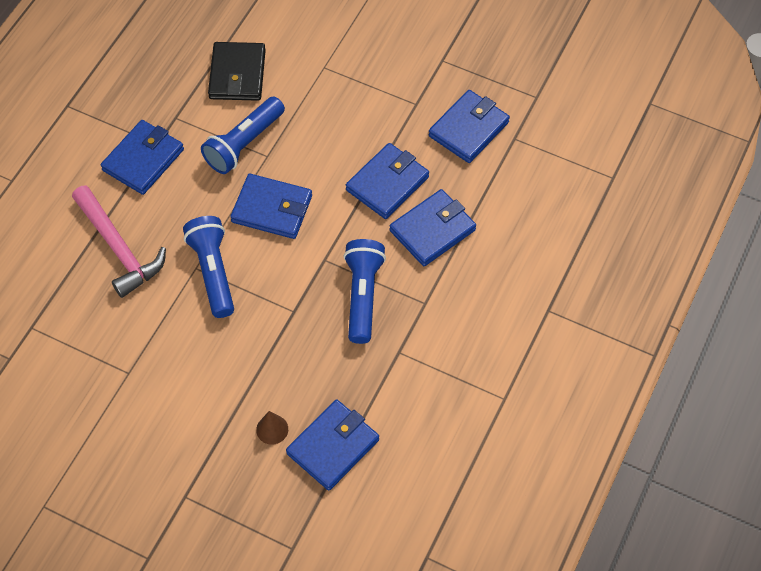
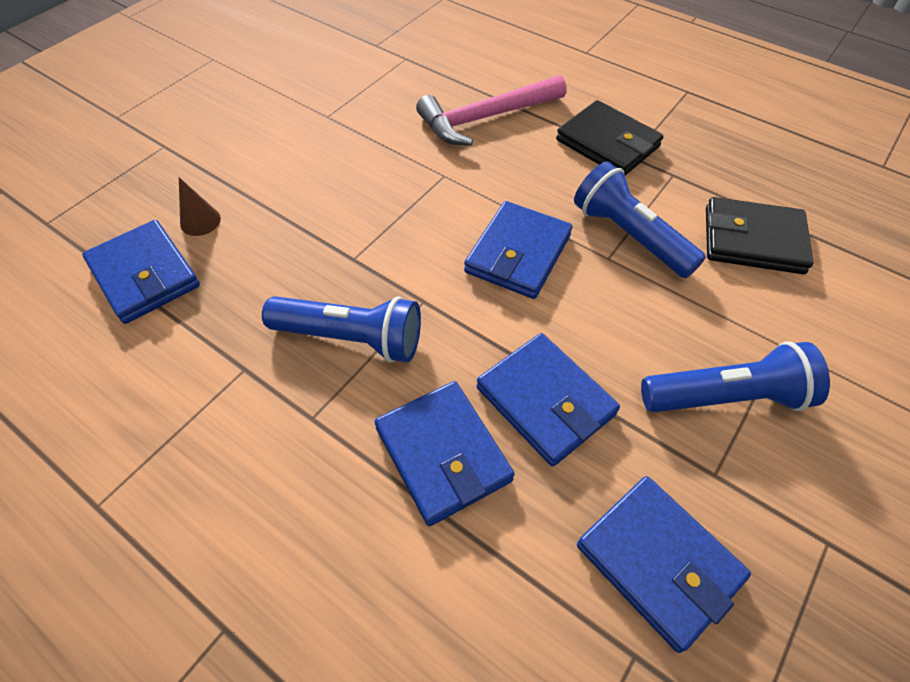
camera: 100 degrees right, 5 degrees down
blue wallet [101,120,184,195] -> black wallet [556,100,663,176]
blue flashlight [183,216,234,318] -> blue flashlight moved to [641,341,830,412]

